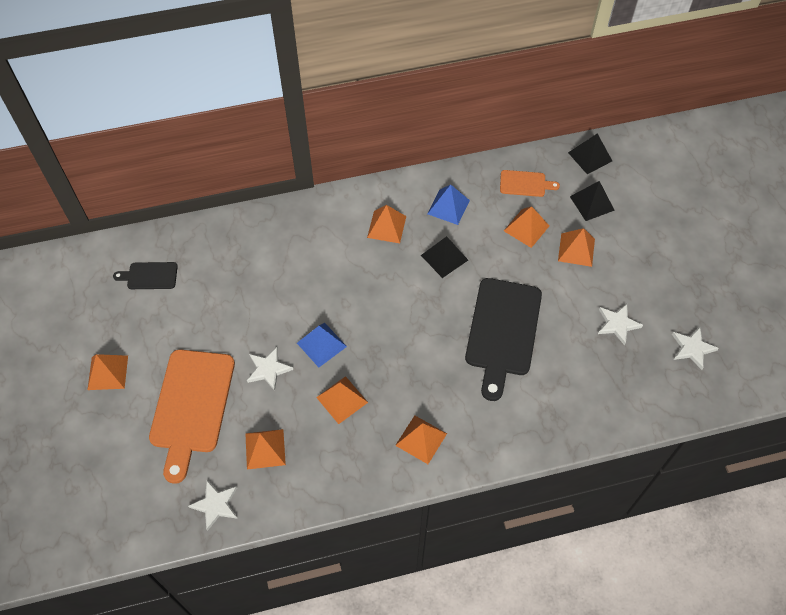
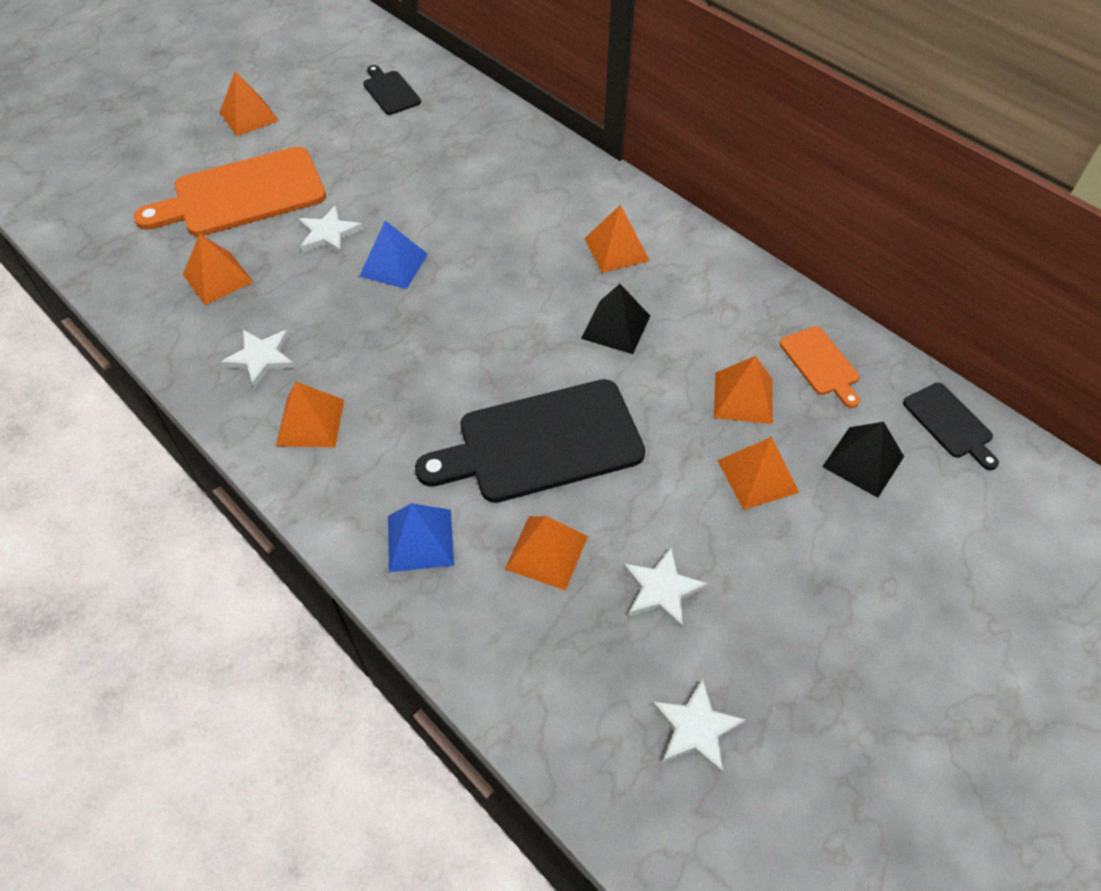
camera: 60 degrees right, 5 degrees down
white star [188,480,238,531] -> white star moved to [221,330,295,388]
orange pyramid [316,376,368,424] -> orange pyramid moved to [505,516,588,591]
blue pyramid [428,185,470,225] -> blue pyramid moved to [388,503,454,572]
black pyramid [568,133,612,174] -> black cutting board [903,383,999,470]

